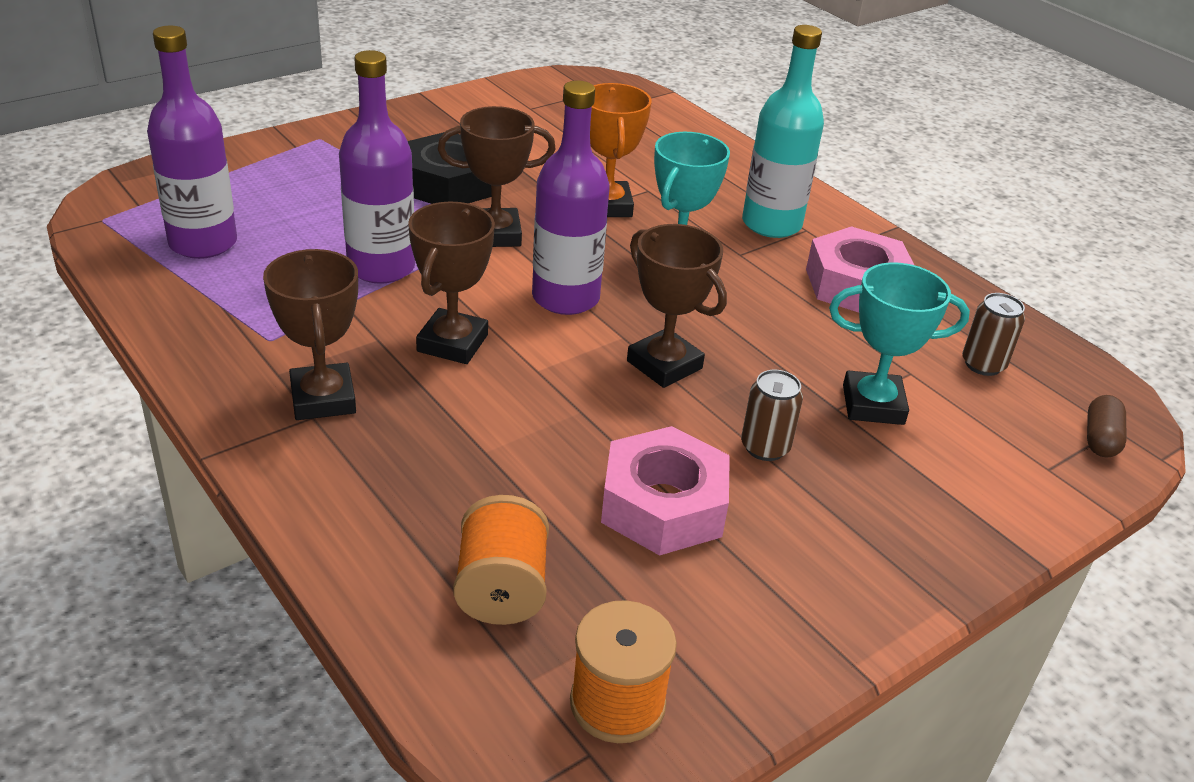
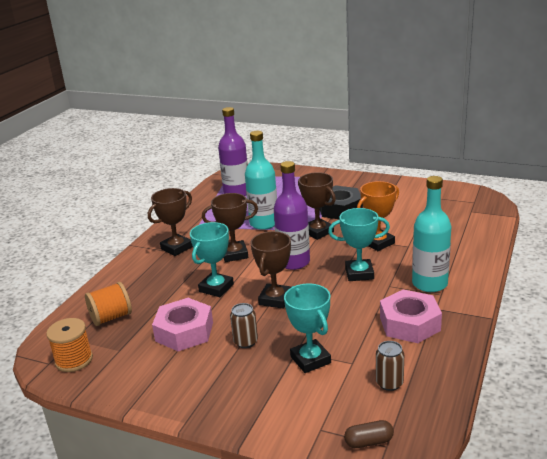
camera: 65 degrees right, 10 degrees down
purple bottle [339,50,415,284] -> turquoise bottle [245,131,277,230]
none -> turquoise trophy [190,222,234,297]

